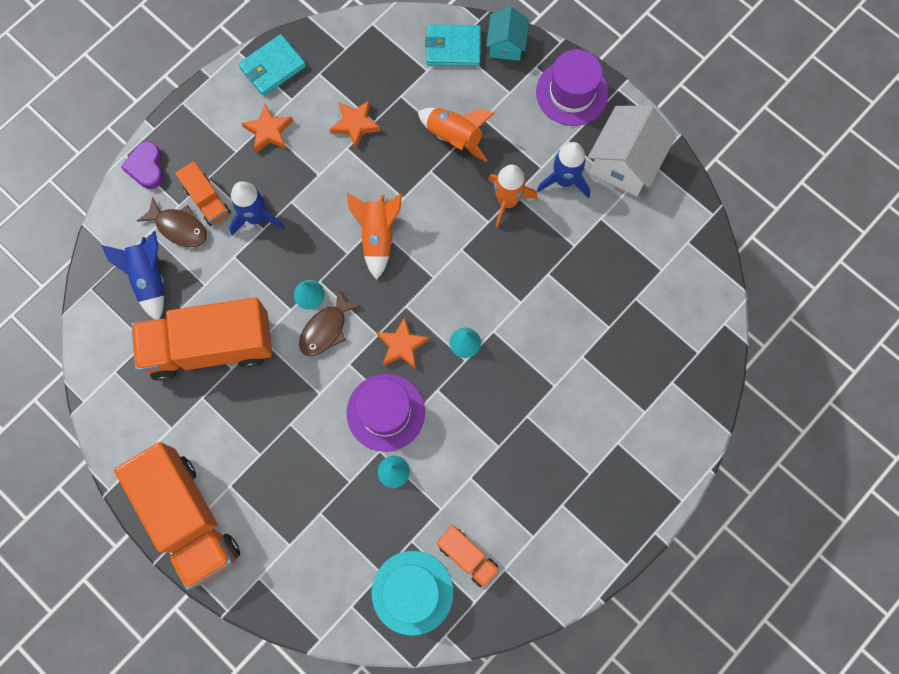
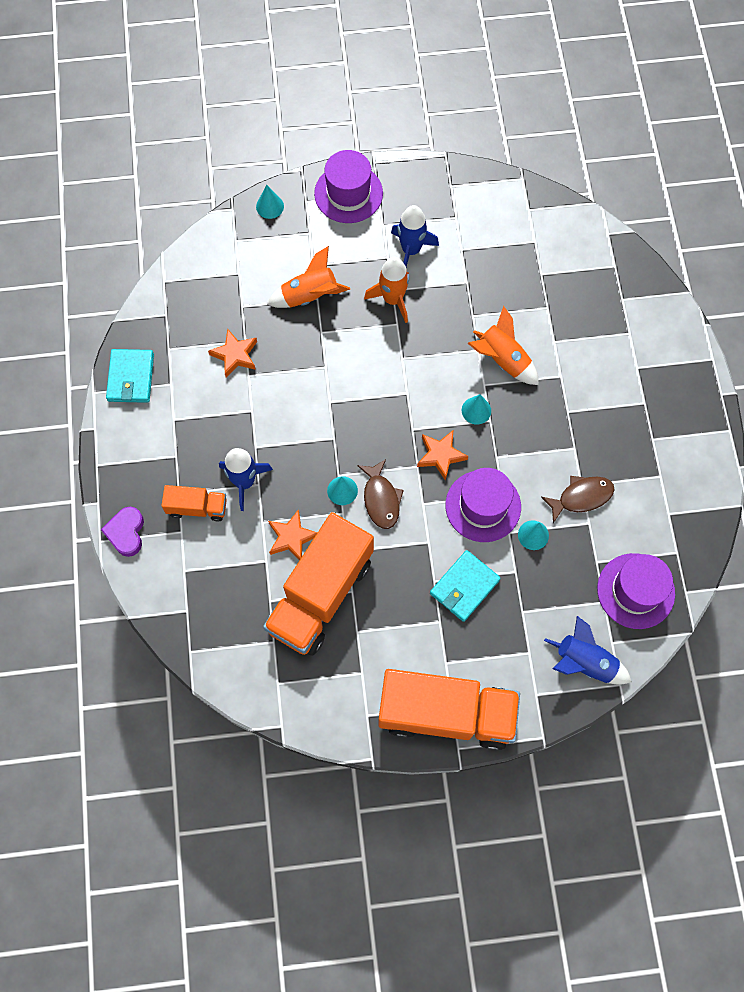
camera: 50 degrees left, 5 degrees down
blue rocket [101,231,164,320] -> blue rocket moved to [544,616,632,685]
purple heart [121,141,164,189] -> purple heart turned 60 degrees clockwise [101,507,144,557]
brown fish [137,197,207,247] -> brown fish moved to [541,476,615,523]
orange star [242,104,293,153] -> orange star moved to [268,509,317,560]
orange rocket [347,193,402,280] -> orange rocket moved to [468,306,539,385]
turquoise hat [372,551,454,636] -> purple hat [597,553,675,629]
turquoise wallet [425,24,481,66] -> turquoise wallet moved to [430,550,501,622]
orange truck [436,525,500,588] -> none
turquoise house [486,7,529,61] -> turquoise cone [256,185,284,219]
white house [588,106,677,197] -> none

